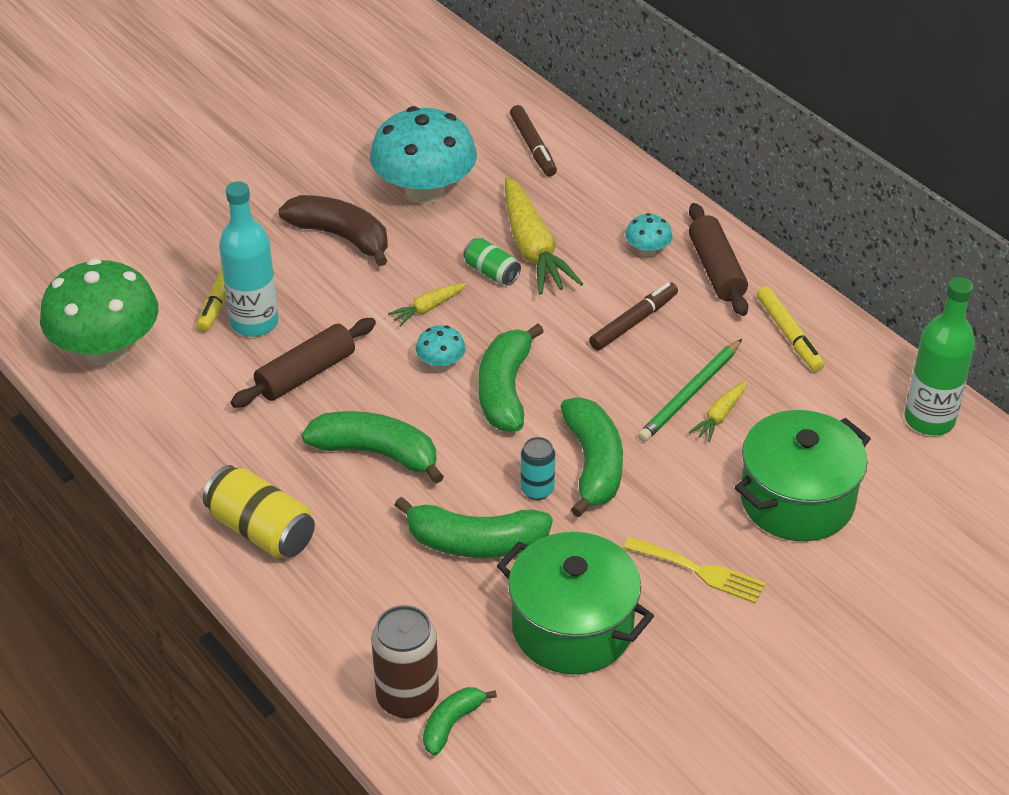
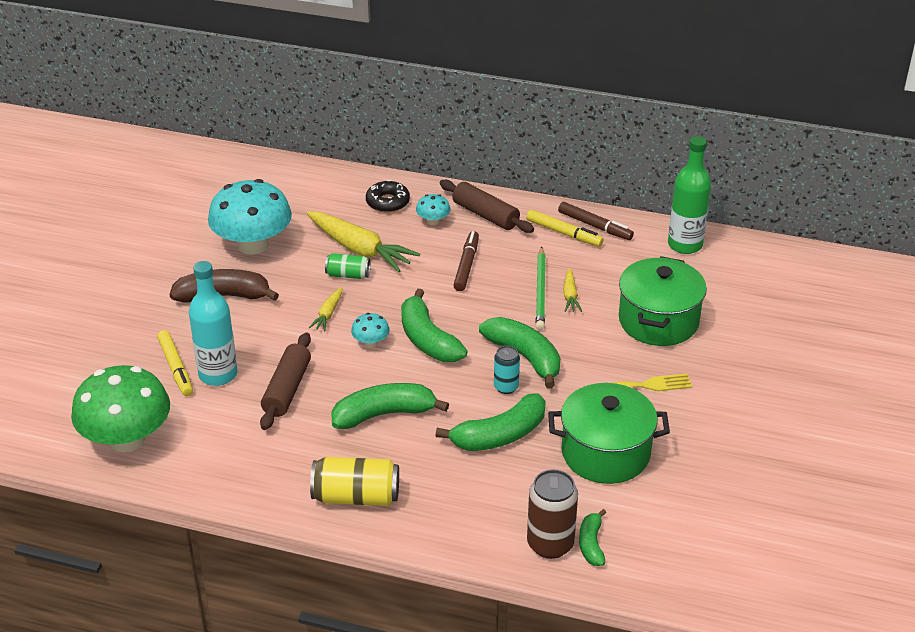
camera: 35 degrees left, 5 degrees down
brown marker [510,105,557,176] -> brown marker moved to [558,202,634,240]
none -> black donut [366,180,410,213]

